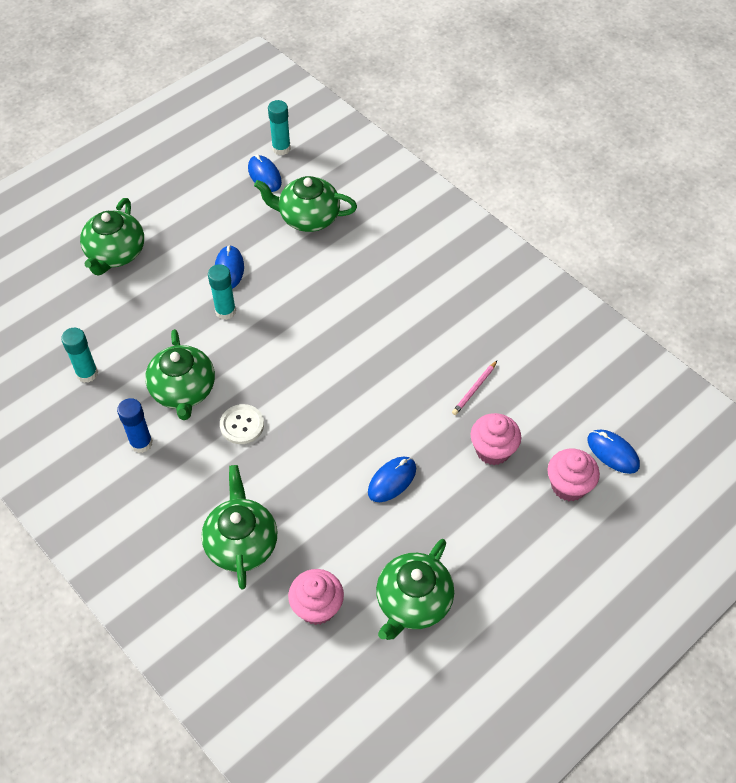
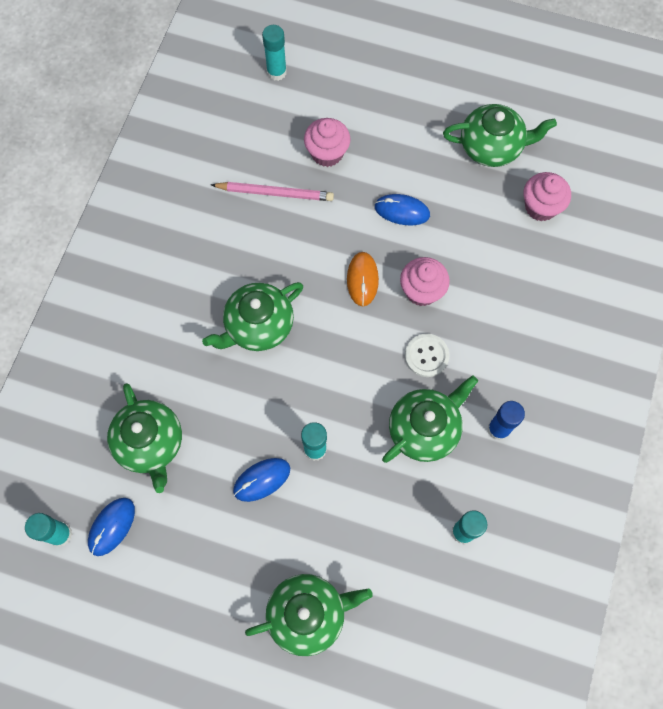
camera: 120 degrees left, 15 degrees up
green teapot [201,465,277,589] -> green teapot moved to [202,282,303,351]
pink pencil [452,361,497,415] -> pink pencil [211,182,334,201], size x1.62
pink cupcake [547,449,600,501] -> pink cupcake moved to [400,257,450,306]
blue mouse [587,430,640,474] -> turquoise glue stick [262,25,287,81]
none -> orange mouse [347,252,379,306]

